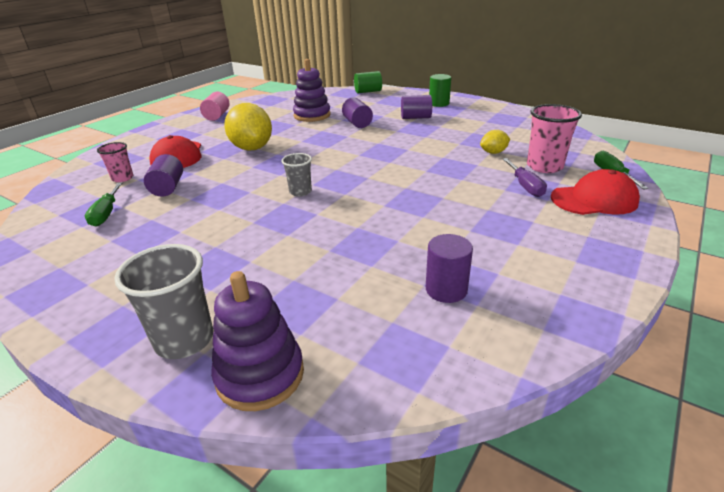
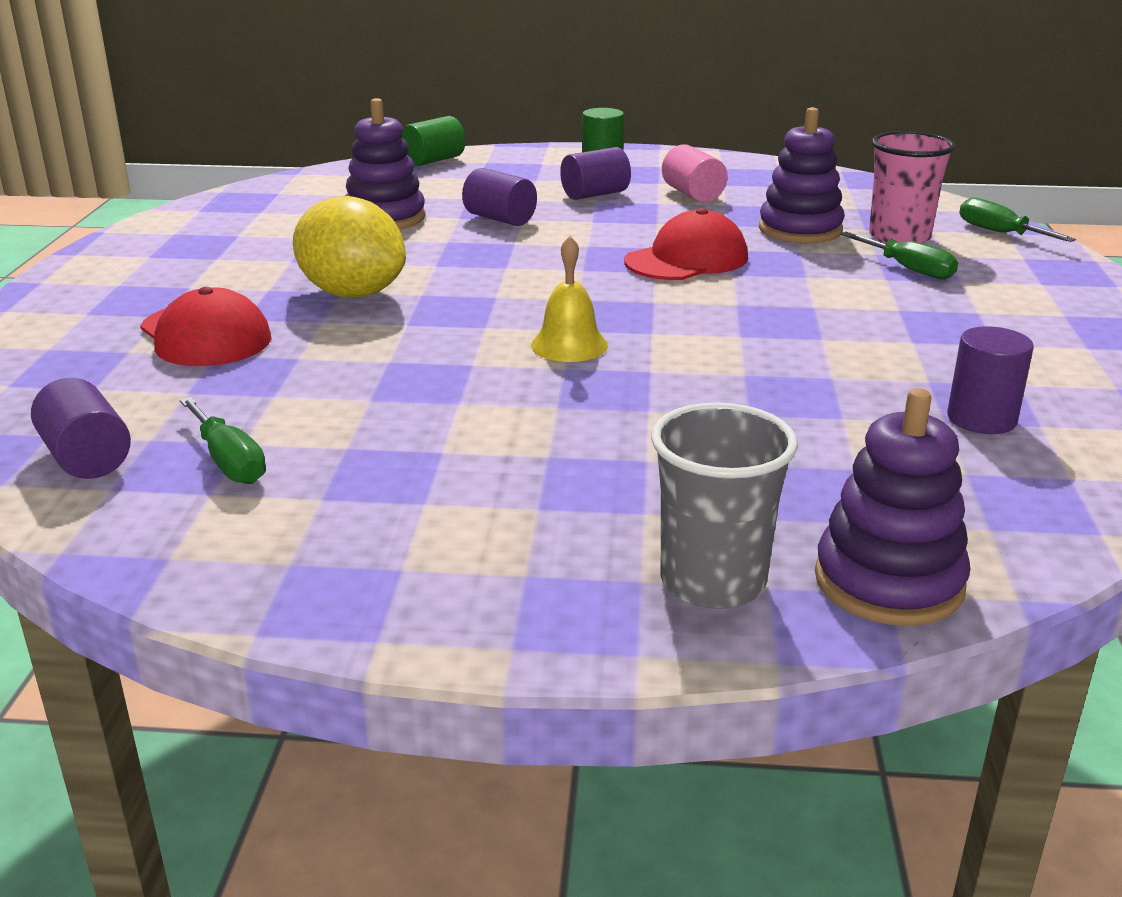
camera: 30 degrees left, 5 degrees down
pink cup [97,142,133,182] -> none
purple cylinder [144,154,183,197] -> purple cylinder moved to [31,378,131,479]
pink cylinder [200,92,229,121] -> pink cylinder moved to [662,144,728,203]
grey cup [281,153,312,197] -> yellow bell [531,236,608,362]
yellow lemon [480,130,510,154] -> purple stacking toy [759,107,845,243]
purple screwdriver [503,158,547,197] -> green screwdriver [841,232,958,280]
red cap [551,169,640,215] -> red cap moved to [624,208,748,280]

